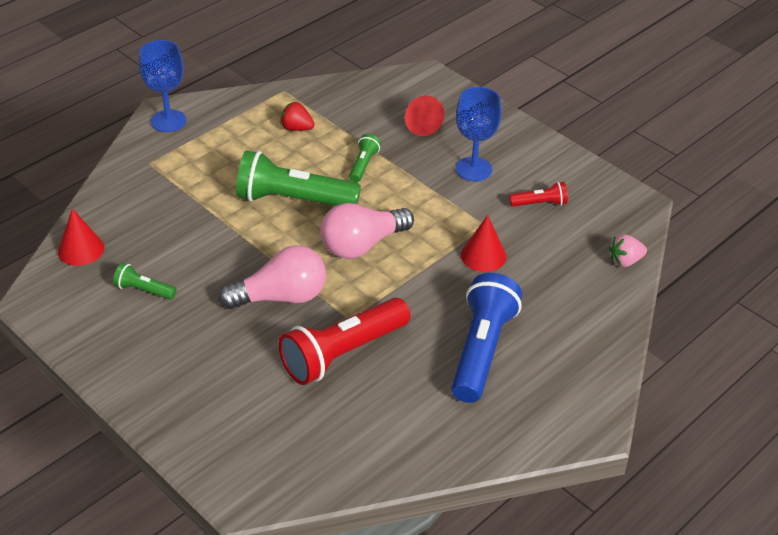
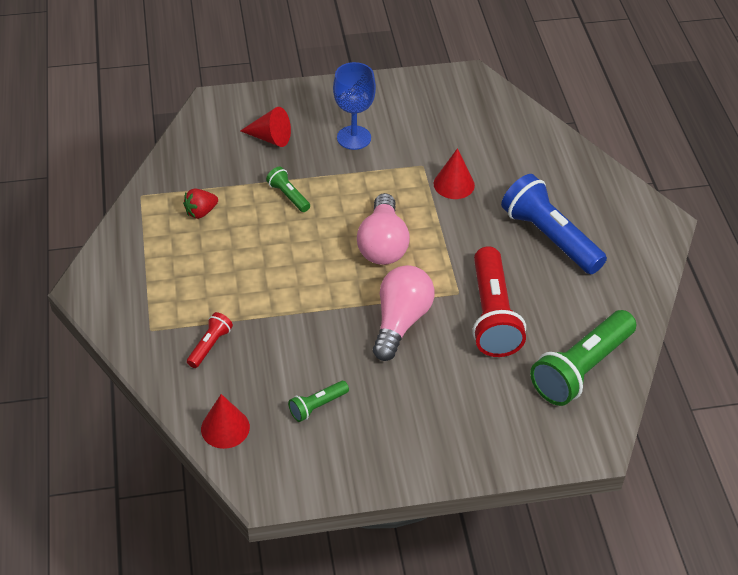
camera: 55 degrees left, 5 degrees up
blue goblet [139,40,186,132] -> none
green flashlight [236,150,361,206] -> green flashlight moved to [530,310,636,406]
red flashlight [509,182,568,207] -> red flashlight moved to [187,312,233,368]
pink strawberry [609,234,647,267] -> none

